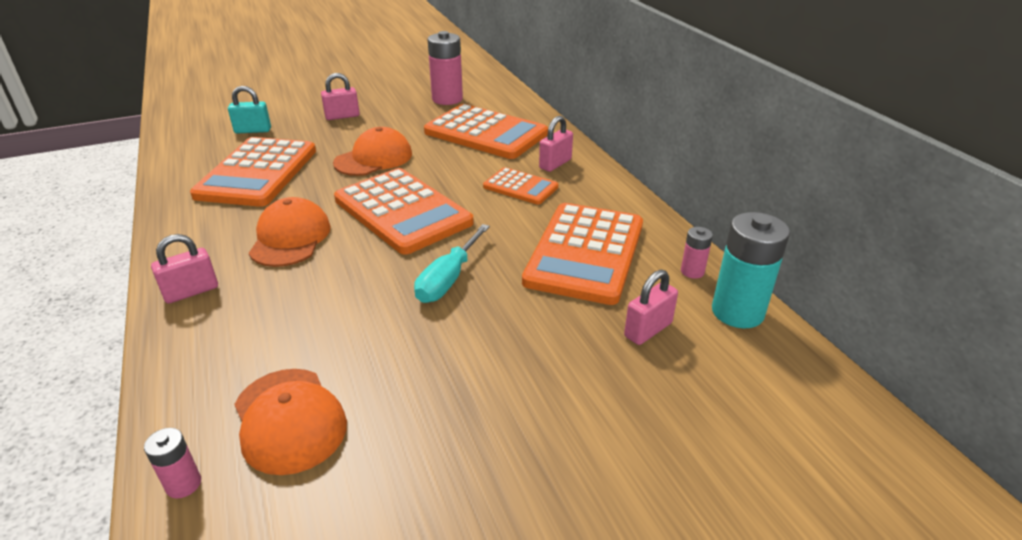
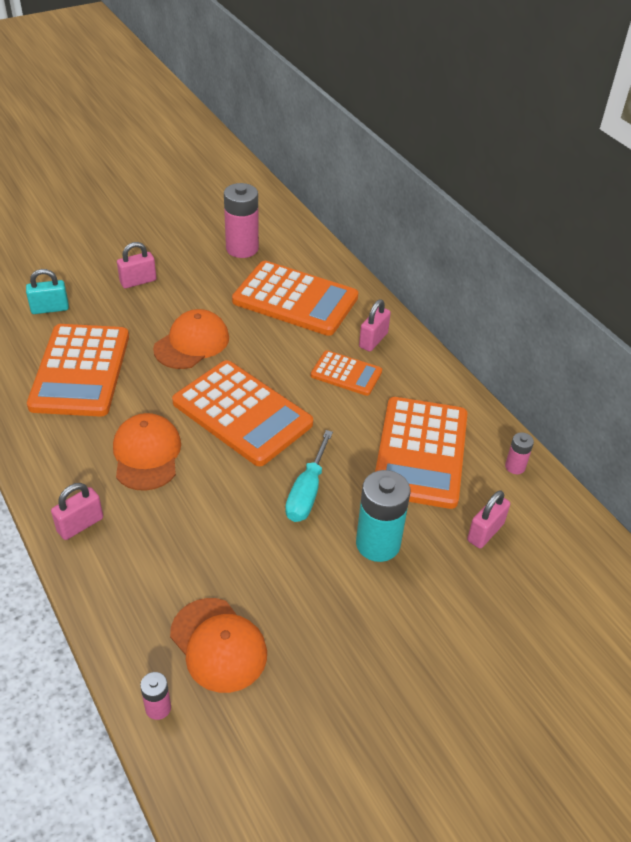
camera: 10 degrees left, 10 degrees up
turquoise battery [712,212,790,328] -> turquoise battery moved to [356,470,410,562]

